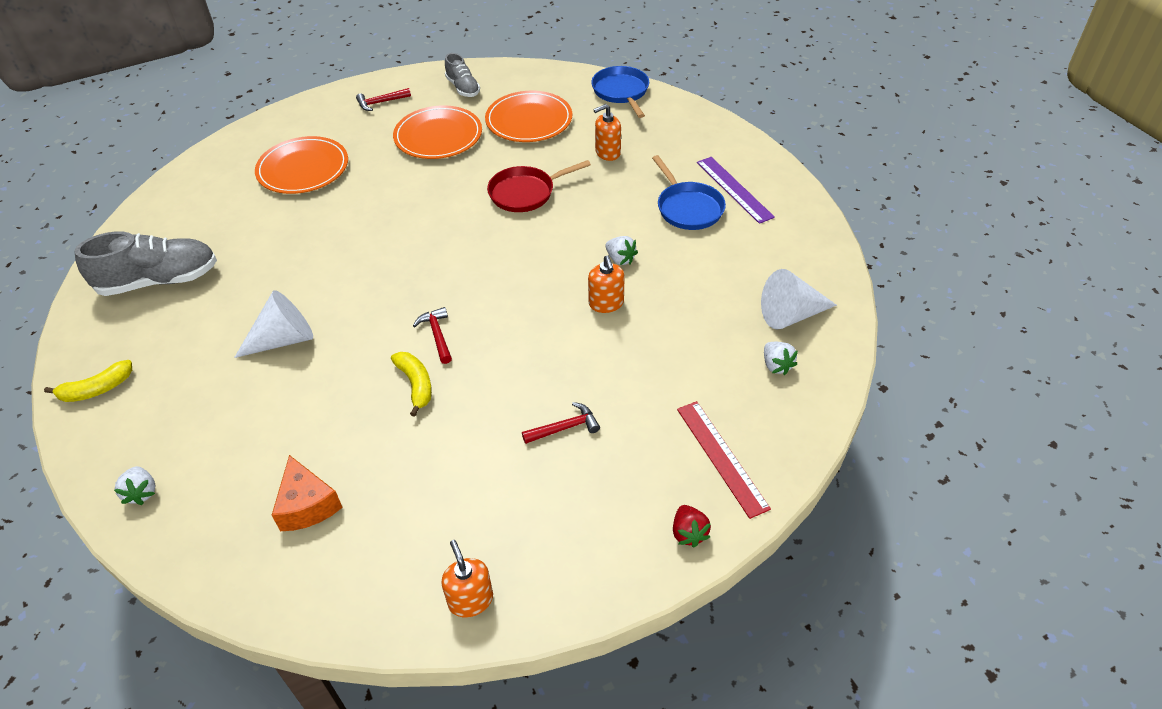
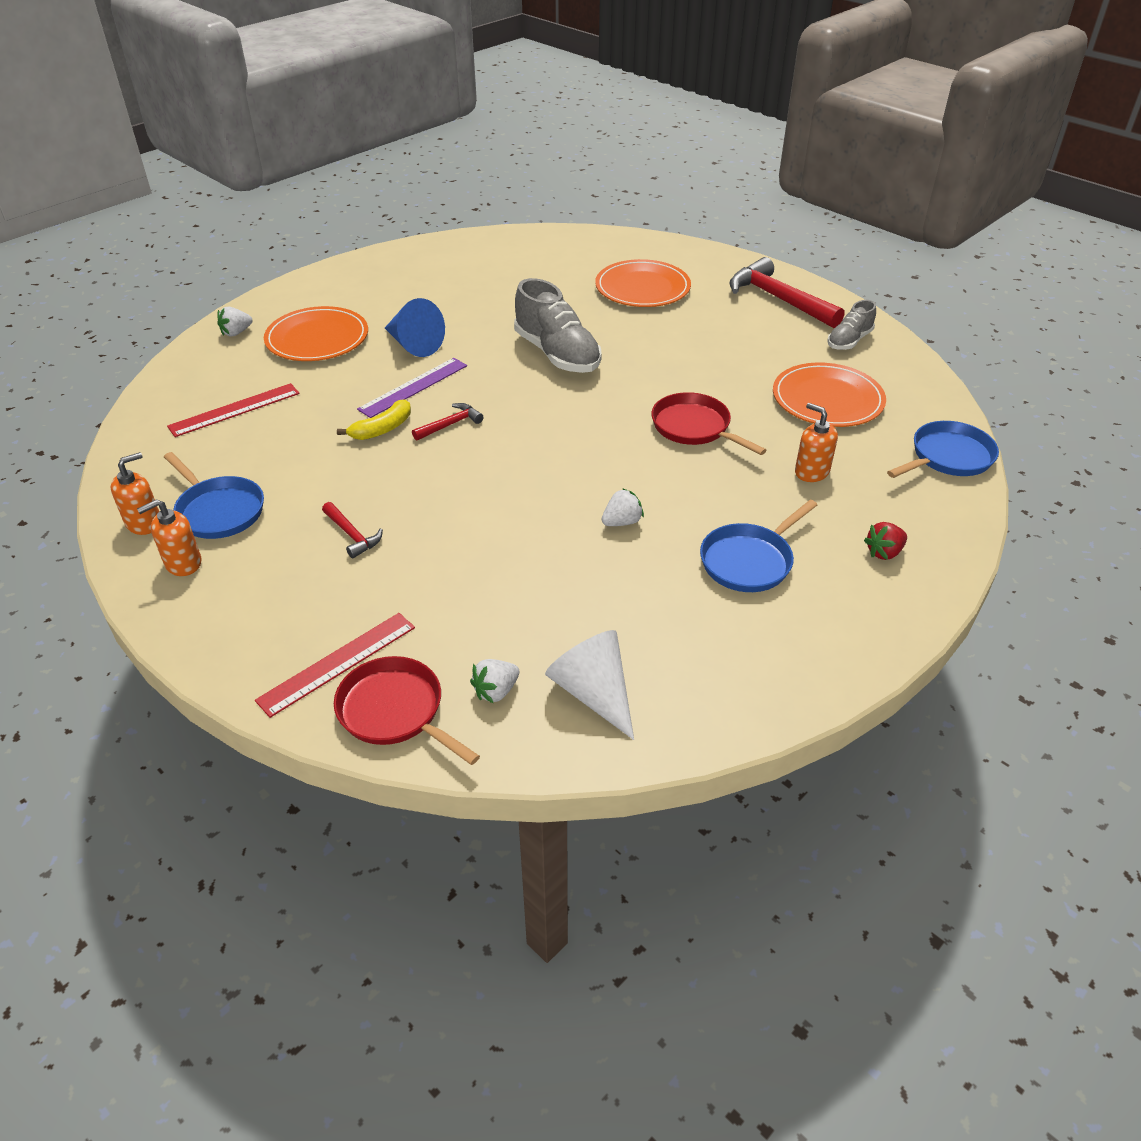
camera: 70 degrees right, 5 degrees down
yellow banana [44,360,132,402] -> none
grey shoe [74,231,217,296] -> grey shoe moved to [514,278,602,373]
white cone [234,290,313,358] -> blue cone [385,298,445,357]
orange cheese [272,455,343,531] -> red ruler [167,383,300,437]
red hammer [356,88,411,111] -> red hammer [729,257,844,328], size x2.06
orange plate [393,106,482,159] -> orange plate moved to [264,306,368,361]
orange soap dispenser [588,255,625,313] -> orange soap dispenser moved to [137,499,201,576]
white strawberry [606,236,638,265] -> white strawberry turned 150 degrees counterclockwise [601,488,644,526]
red strawberry [673,505,711,548] -> red strawberry moved to [864,522,907,560]
purple ruler [697,157,775,224] -> purple ruler moved to [357,358,467,418]
none -> blue pan [164,452,264,539]
none -> red pan [334,656,480,765]

